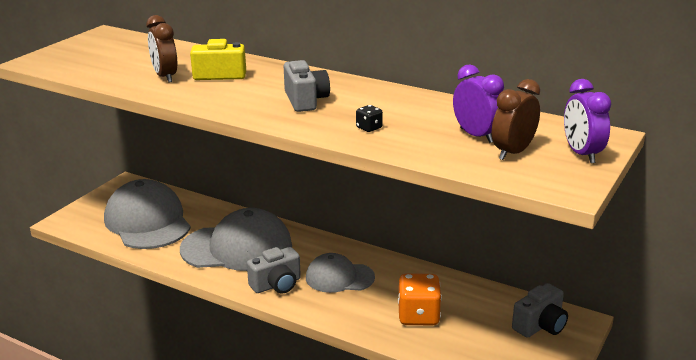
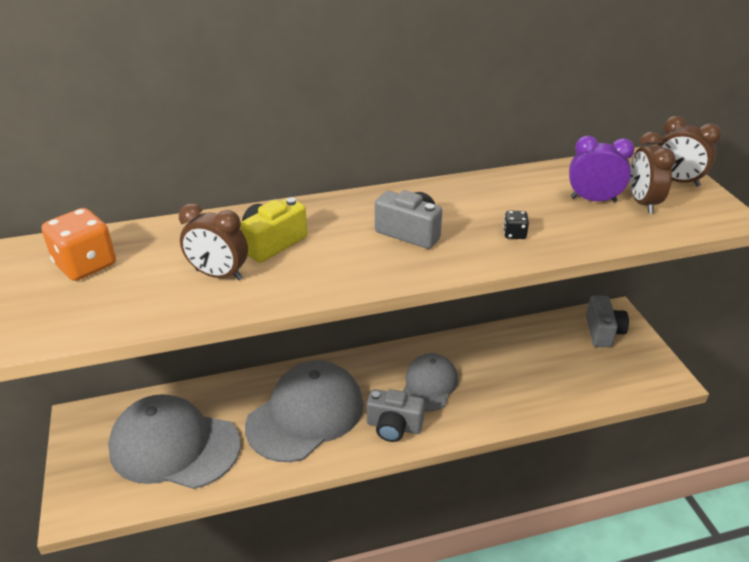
camera: 45 degrees left, 10 degrees up
grey camera [247,247,301,294] -> grey camera turned 90 degrees clockwise [366,389,425,442]
grey cap [306,253,375,293] -> grey cap turned 150 degrees clockwise [403,353,458,412]
orange dice [398,273,442,325] -> orange dice moved to [42,208,116,281]
purple clock [564,79,611,163] -> brown clock [657,116,721,187]

